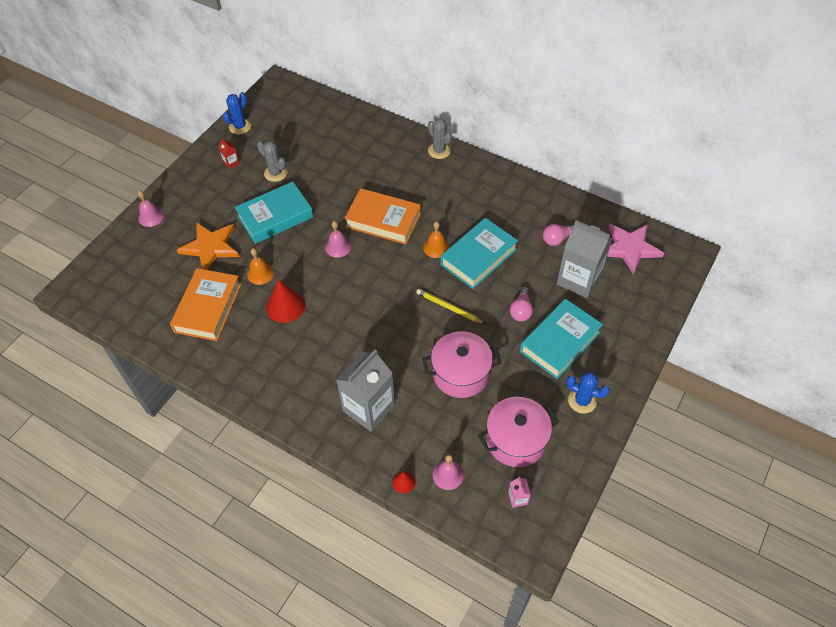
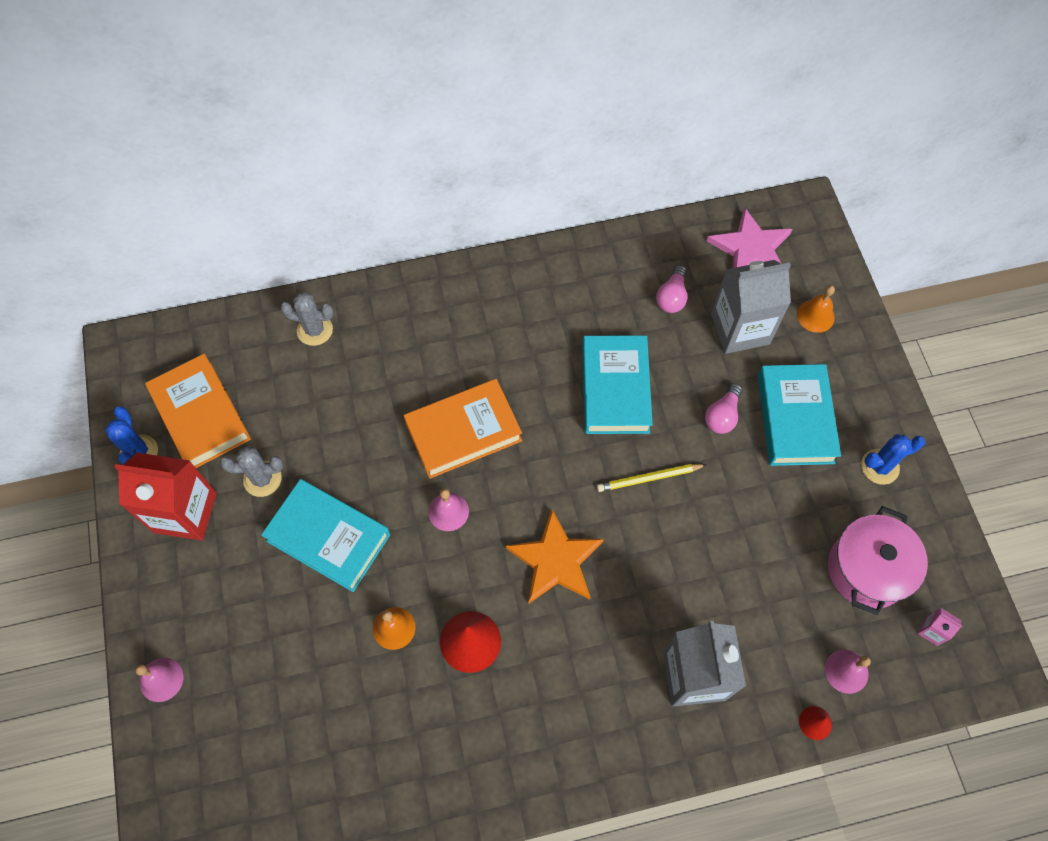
camera: 45 degrees left, 10 degrees up
orange book [170,268,241,341] -> orange book moved to [145,354,251,468]
orange star [177,222,239,270] -> orange star moved to [506,509,604,604]
red carton [218,138,239,169] -> red carton [115,453,217,541], size x2.49
turquoise book [235,181,313,244] -> turquoise book turned 75 degrees counterclockwise [261,479,390,592]
pink pot [422,331,501,398] -> none
orange bell [423,221,449,258] -> orange bell moved to [797,285,835,333]
grey cactus [428,118,452,159] -> grey cactus moved to [280,292,333,346]
pink light bulb [510,287,533,322] -> pink light bulb turned 60 degrees clockwise [705,383,742,434]

